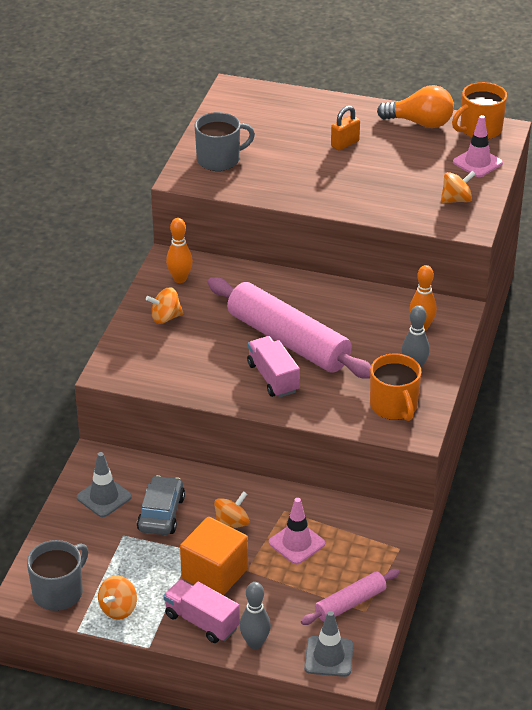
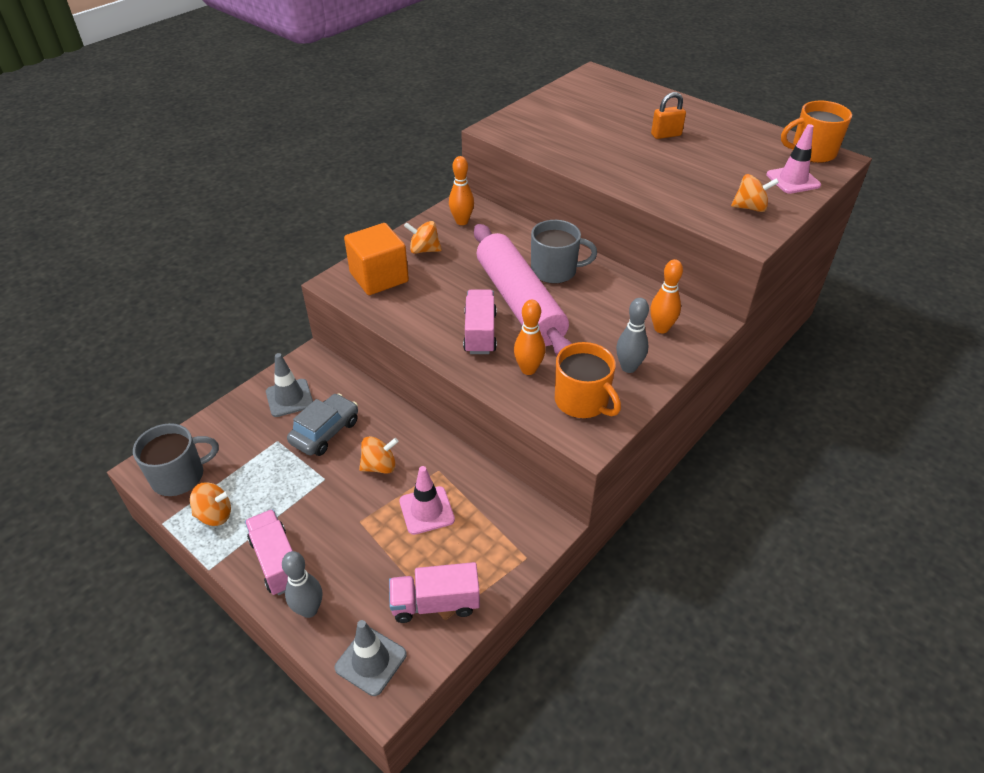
camera: 25 degrees right, 5 degrees up
orange spinning top [98,575,137,619] -> orange spinning top turned 150 degrees counterclockwise [190,482,231,526]
orange cube [180,517,248,595] -> orange cube moved to [344,223,409,295]
grey mug [195,112,255,171] -> grey mug moved to [531,220,597,284]
pink rolling pin [301,569,400,625] -> pink truck [389,562,480,623]
orange mug [370,354,422,421] -> orange mug turned 45 degrees counterclockwise [555,342,621,418]
orange light bulb [377,85,454,128] -> none
none -> orange bowling pin [514,300,545,375]

